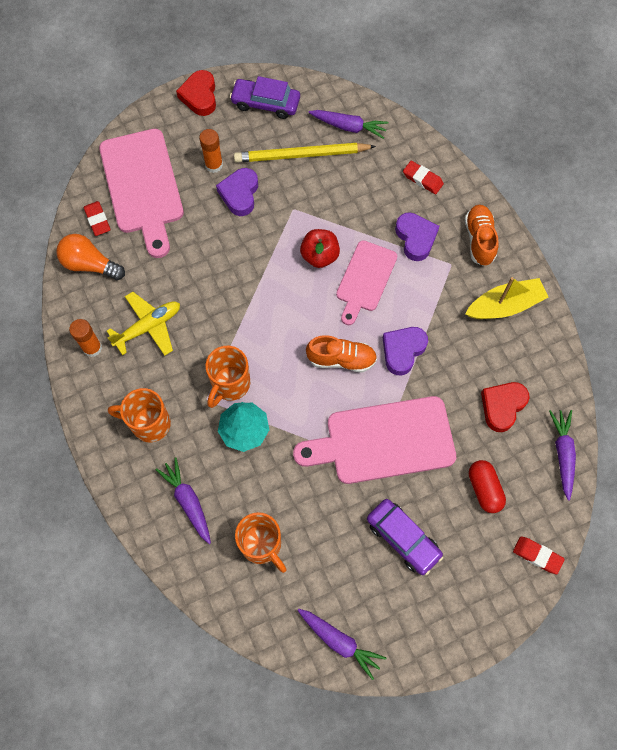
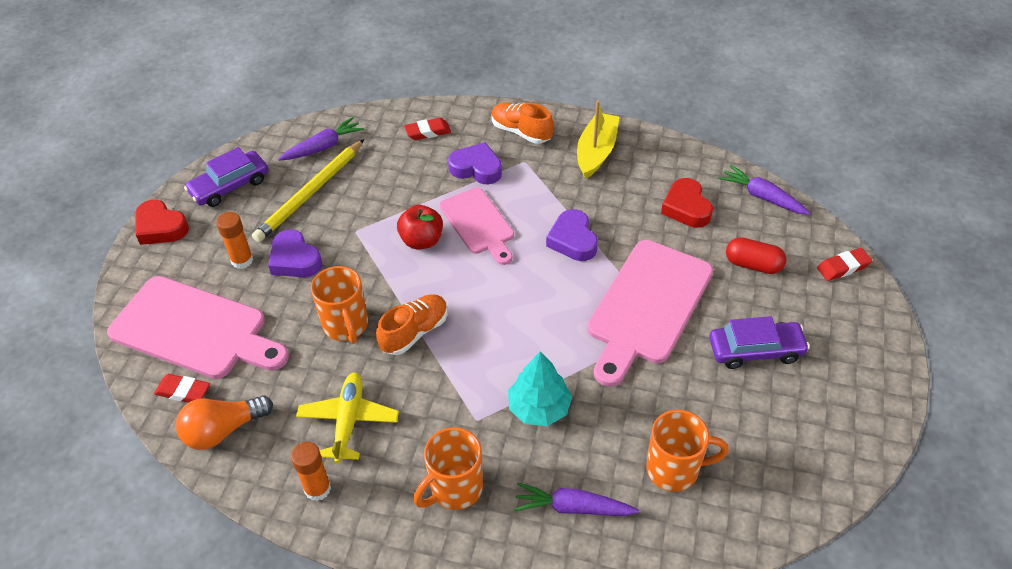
camera: 50 degrees left, 20 degrees down
orange mug [206,346,250,408] -> orange mug moved to [311,266,368,344]
purple carrot [297,609,386,680] -> none
orange shoe [306,335,377,373] -> orange shoe moved to [376,294,448,355]

